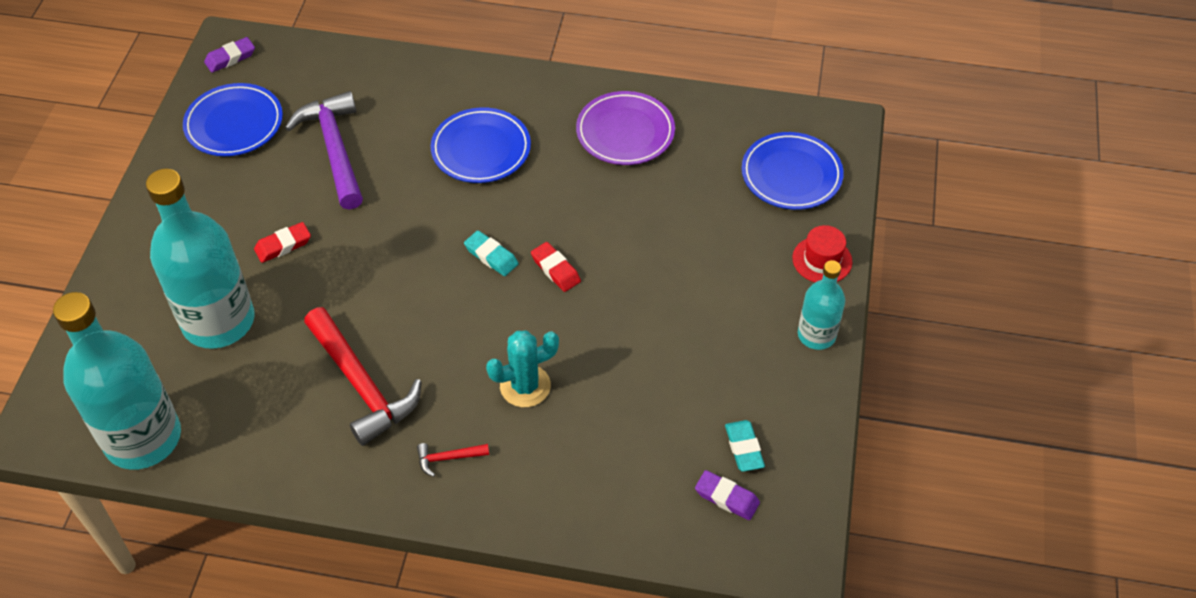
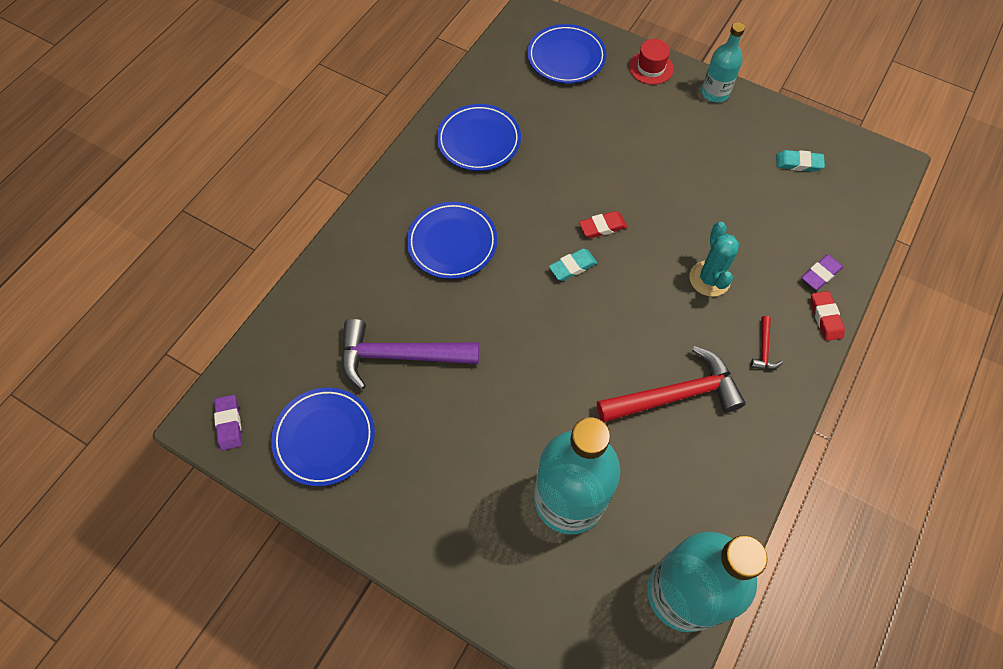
camera: 70 degrees left, 10 degrees up
red eraser [254,222,311,263] -> red eraser moved to [811,291,845,341]
purple plate [576,91,675,165] -> blue plate [437,104,521,171]
purple eraser [695,470,760,520] -> purple eraser moved to [801,255,843,290]

